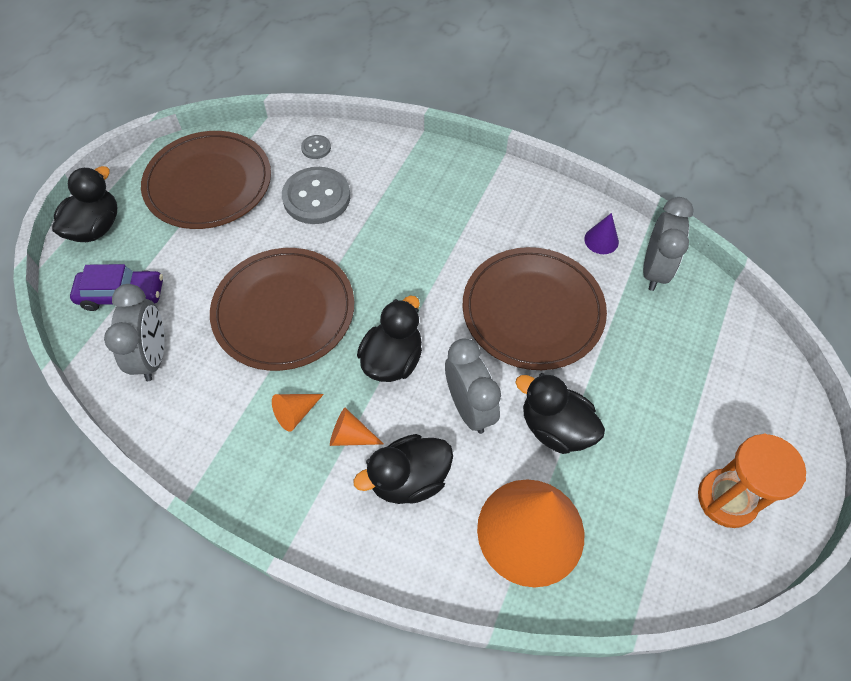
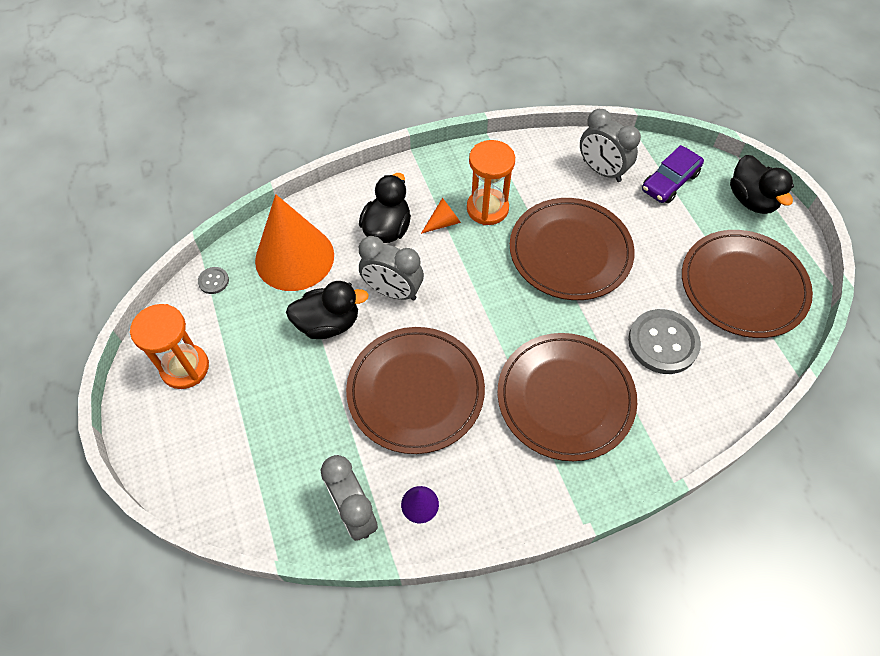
camera: 135 degrees right, 0 degrees up
orange cone [272,394,324,432] -> orange hourglass [467,140,515,225]
grey button [301,135,331,159] -> grey button moved to [198,267,229,294]
black duck [357,296,422,382] -> none
none -> brown plate [497,333,637,461]

